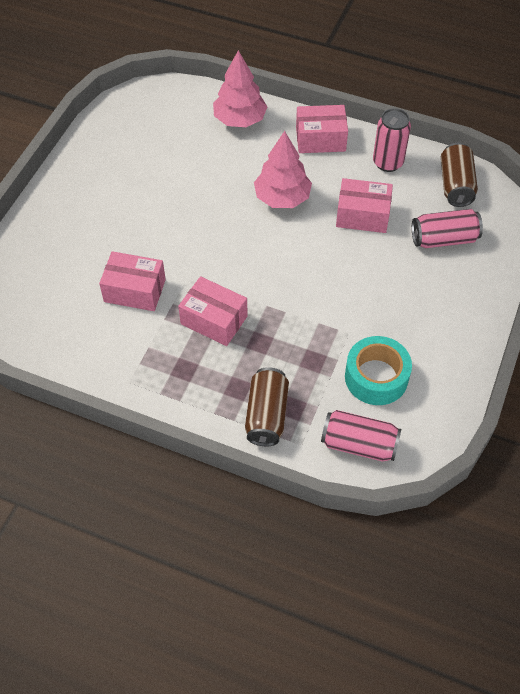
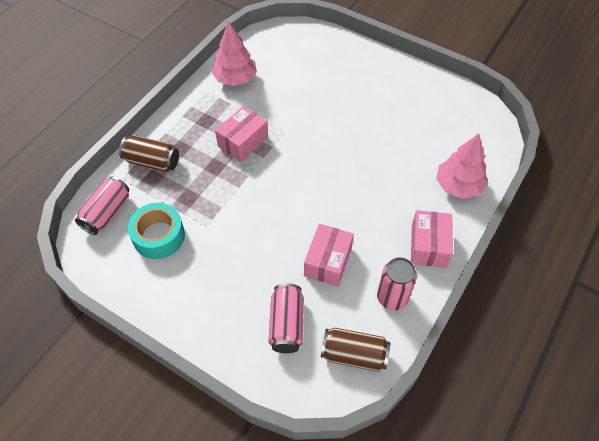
camera: 100 degrees right, 0 degrees up
pink box [99,251,166,311] -> none
pink tree [254,131,312,208] -> pink tree moved to [211,21,257,86]

